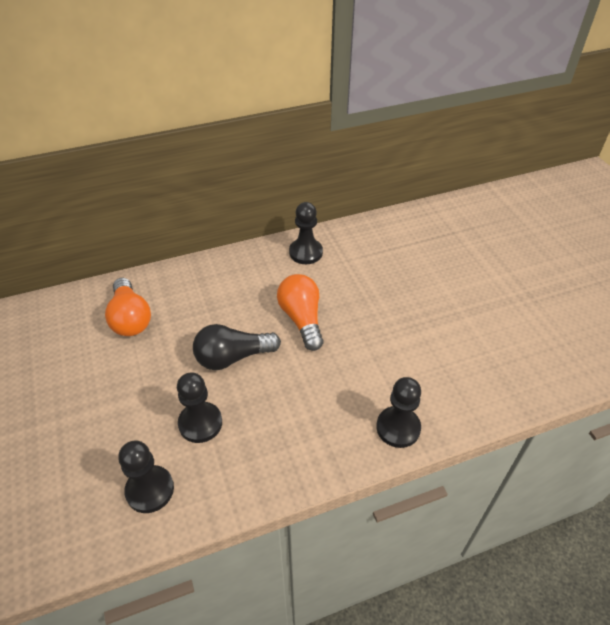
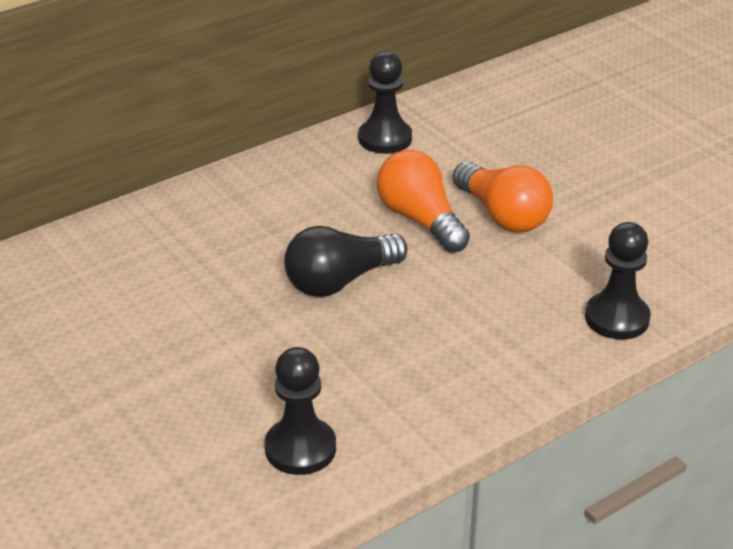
camera: 15 degrees left, 10 degrees down
orange light bulb [105,278,151,336] -> orange light bulb moved to [453,162,553,232]
black pawn [177,373,222,443] -> none

